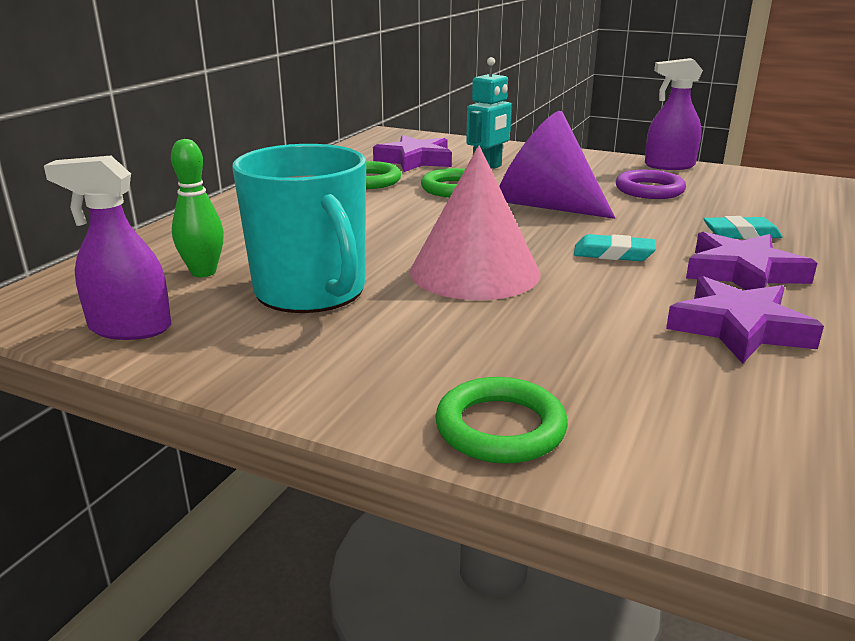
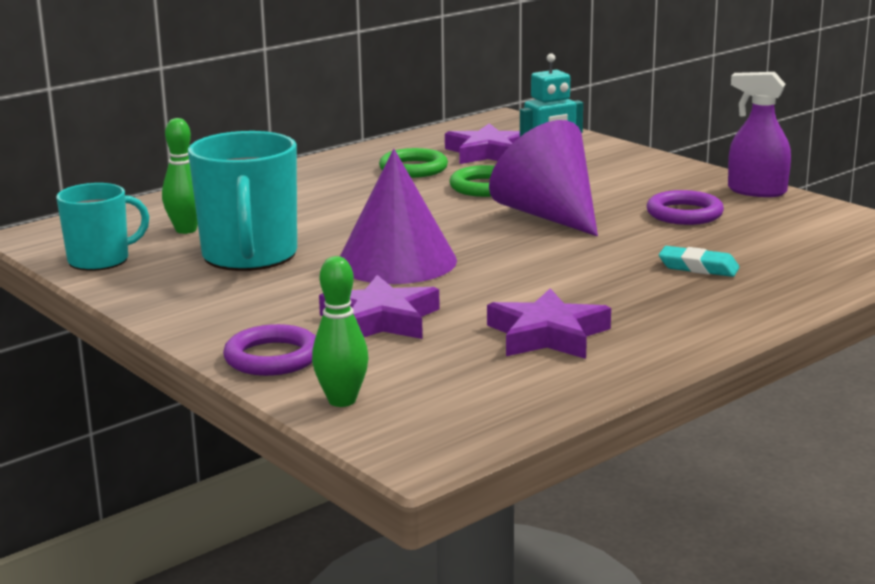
camera: 25 degrees right, 5 degrees down
purple spray bottle [44,156,171,340] -> turquoise mug [56,183,149,271]
pink cone [410,145,540,300] -> purple cone [340,149,457,284]
green ring [435,377,568,464] -> purple ring [223,324,316,376]
turquoise eraser [574,234,656,261] -> none
purple star [686,232,817,290] -> purple star moved to [319,275,440,339]
none -> green bowling pin [312,256,368,407]

